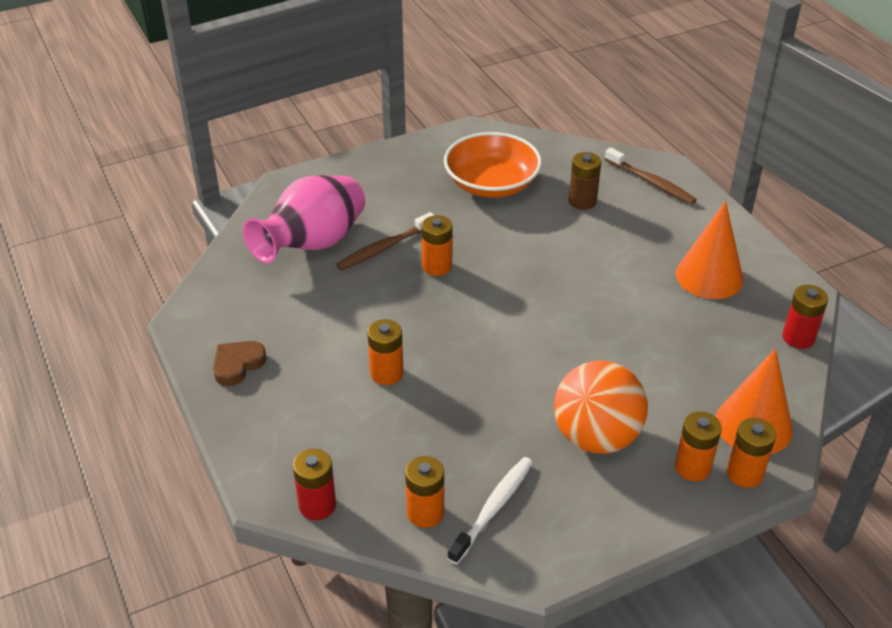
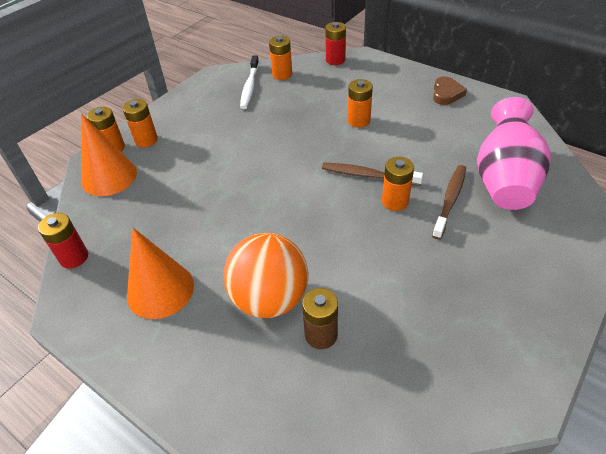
camera: 155 degrees right, 5 degrees up
orange bowl [444,132,542,198] -> none
orange ball [554,360,648,454] -> orange ball moved to [223,233,308,318]
brown toothbrush [605,147,697,205] -> brown toothbrush moved to [322,163,423,186]

